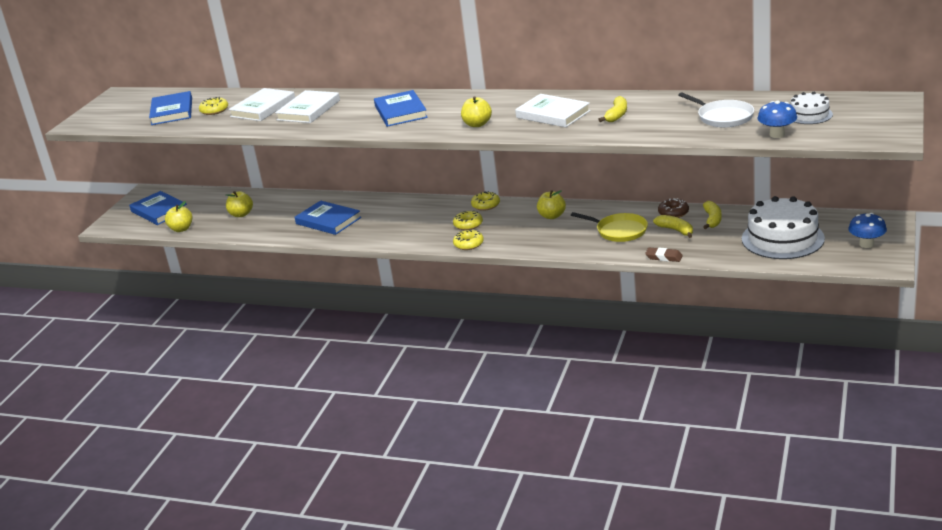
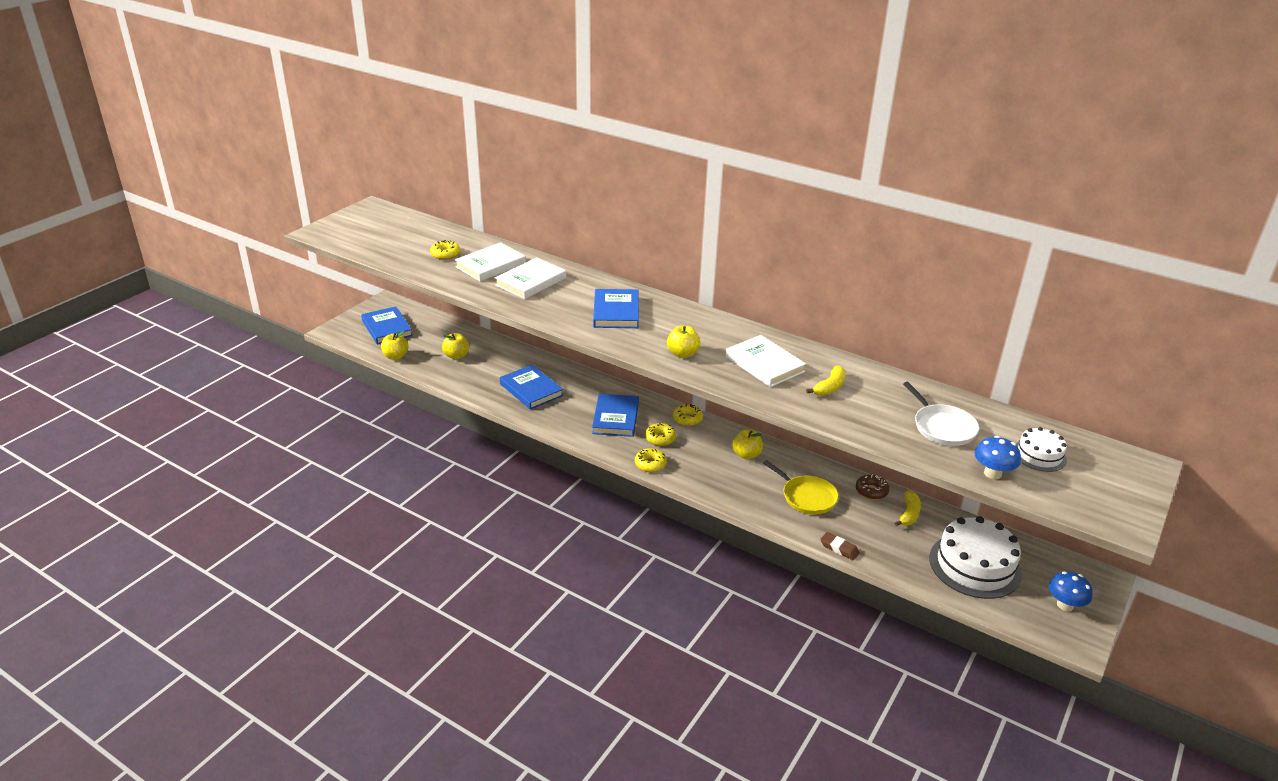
camera: 10 degrees right, 5 degrees up
blue book [149,91,192,125] -> blue book moved to [592,394,639,437]
yellow banana [653,215,693,238] -> none

